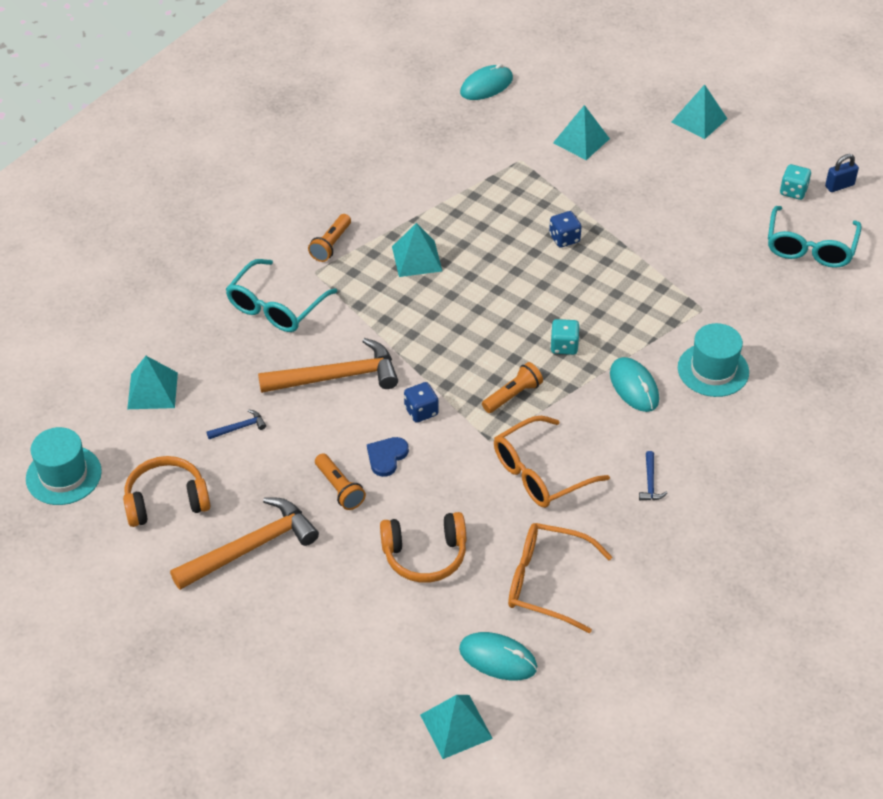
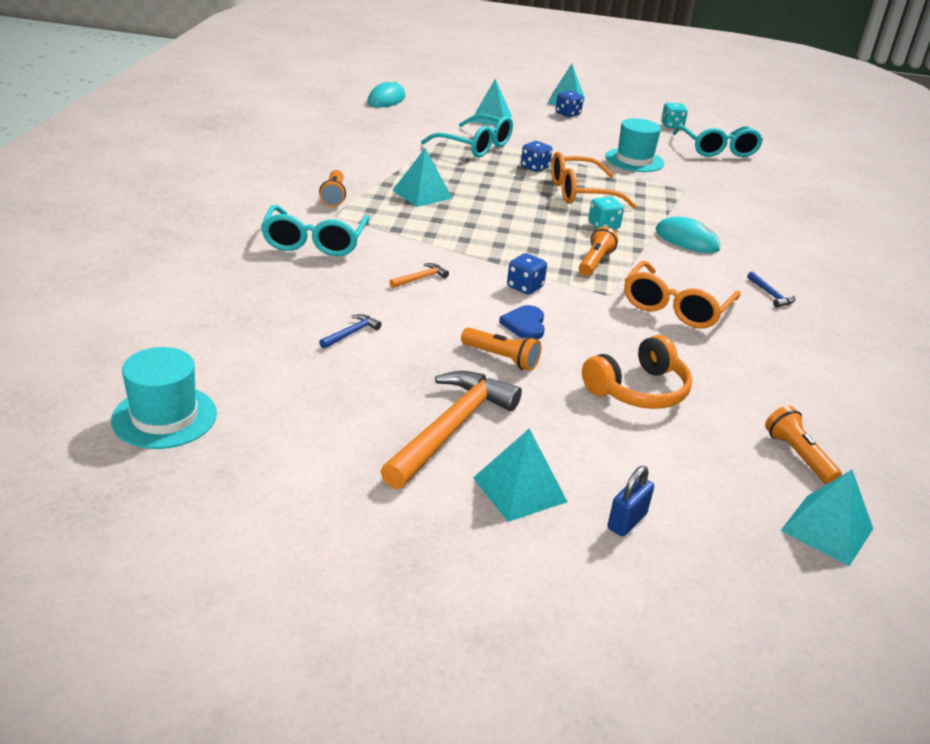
camera: 30 degrees left, 15 degrees down
orange headphones [123,456,210,527] -> none
turquoise pyramid [127,356,178,409] -> turquoise pyramid moved to [473,429,567,522]
orange hammer [258,338,398,393] -> orange hammer [390,263,449,288], size x0.42
turquoise mouse [459,632,537,680] -> orange flashlight [765,406,842,485]
orange glasses [508,523,612,634] -> orange glasses moved to [551,152,637,209]
turquoise hat [678,323,749,397] -> turquoise hat moved to [605,118,664,172]
blue padlock [825,154,859,192] -> blue padlock moved to [608,466,654,536]
none -> turquoise glasses [421,114,513,158]
none -> blue dice [556,91,584,117]

